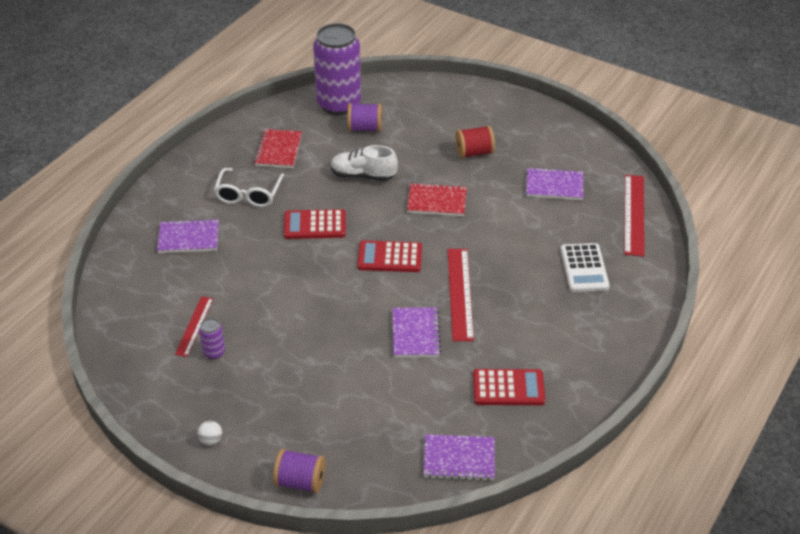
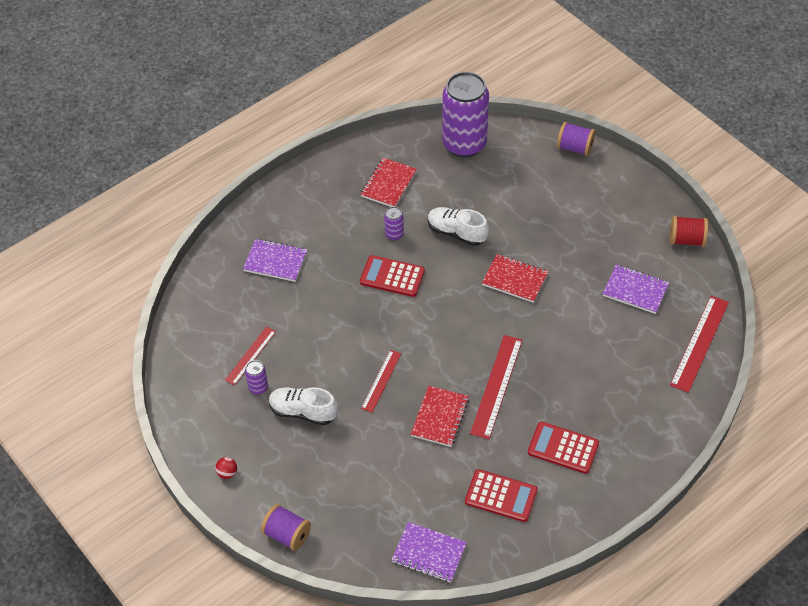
camera: 20 degrees right, 10 degrees up
white ball [197,421,222,445] -> red ball [215,457,237,479]
white glasses [214,168,284,207] -> none
purple spool [347,103,382,132] -> purple spool moved to [557,122,595,156]
red calculator [357,240,422,272] -> red calculator moved to [528,422,599,474]
purple notebook [393,307,441,357] -> red notebook [411,386,469,447]
red spool [455,125,495,158] -> red spool moved to [670,216,708,247]
white calculator [561,243,610,292] -> none
none -> white shoe [269,387,338,425]
none -> red ruler [361,350,401,413]
none -> purple can [384,206,404,240]

